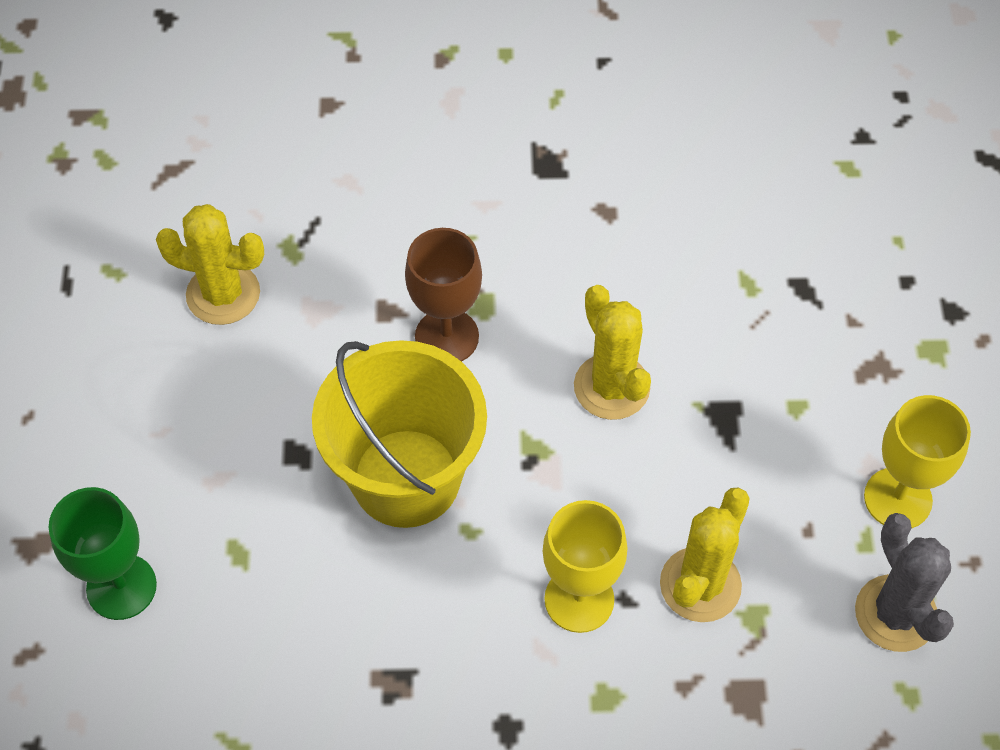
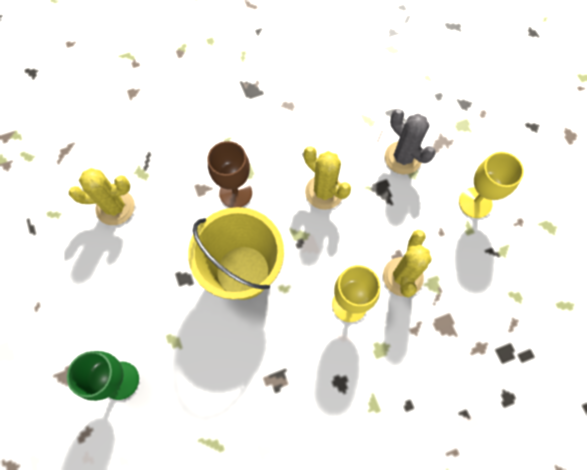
camera: 20 degrees left, 10 degrees up
grey cactus [855,513,954,652] -> grey cactus moved to [385,109,436,174]

